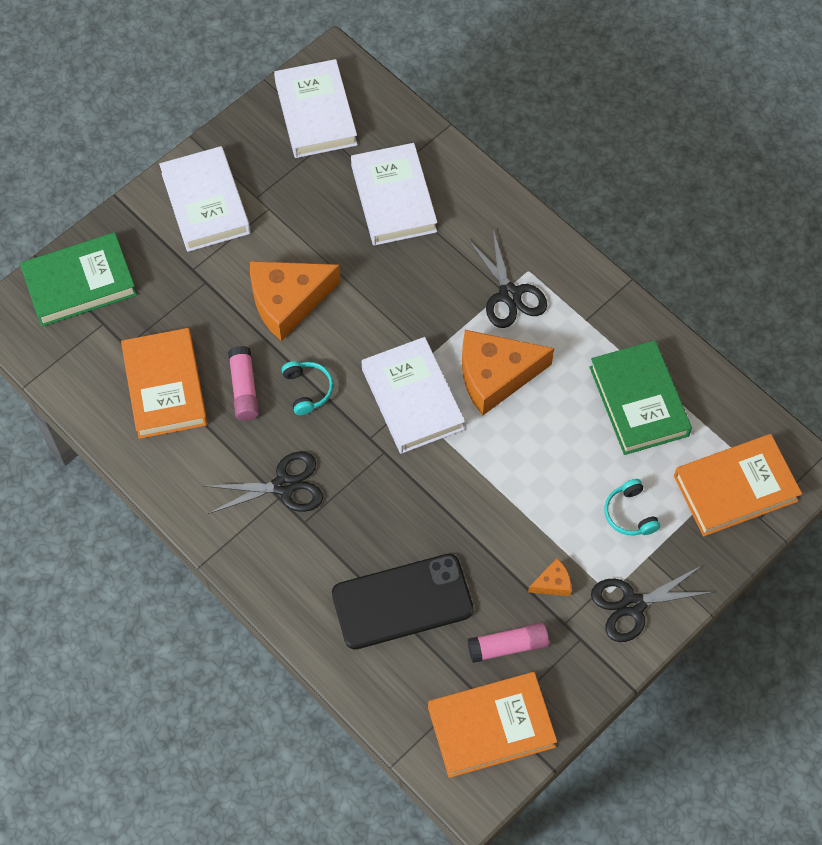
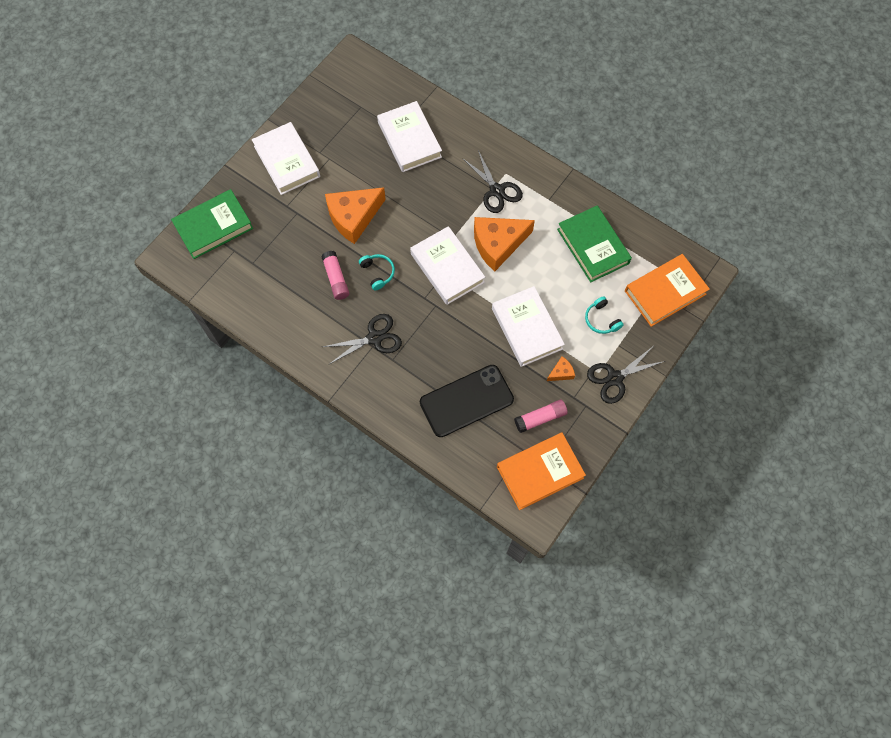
camera: 10 degrees left, 5 degrees up
orange book [121,328,208,439] -> none
white book [274,59,358,158] -> white book moved to [492,286,565,367]

